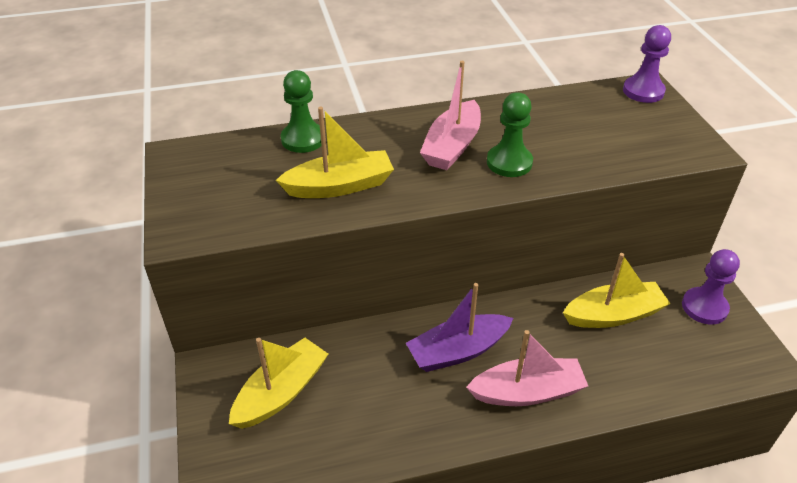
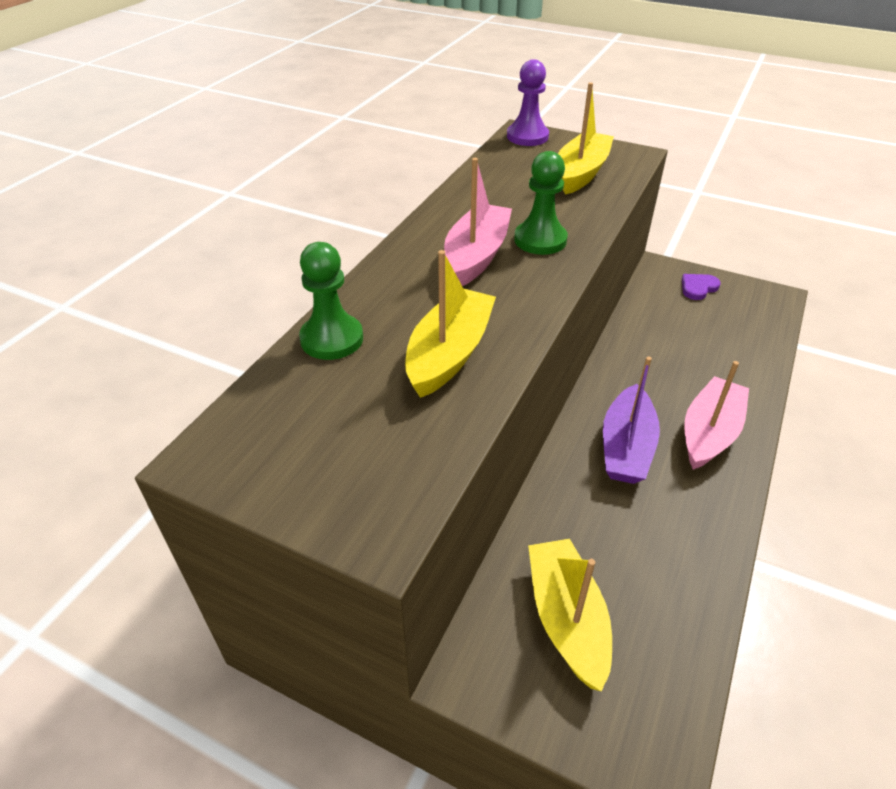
camera: 50 degrees left, 0 degrees up
pink boat [420,61,481,170] -> pink boat turned 135 degrees counterclockwise [444,158,512,286]
yellow boat [563,253,671,328] -> yellow boat moved to [558,82,614,195]
purple pawn [682,249,740,324] -> purple heart [682,274,721,300]

